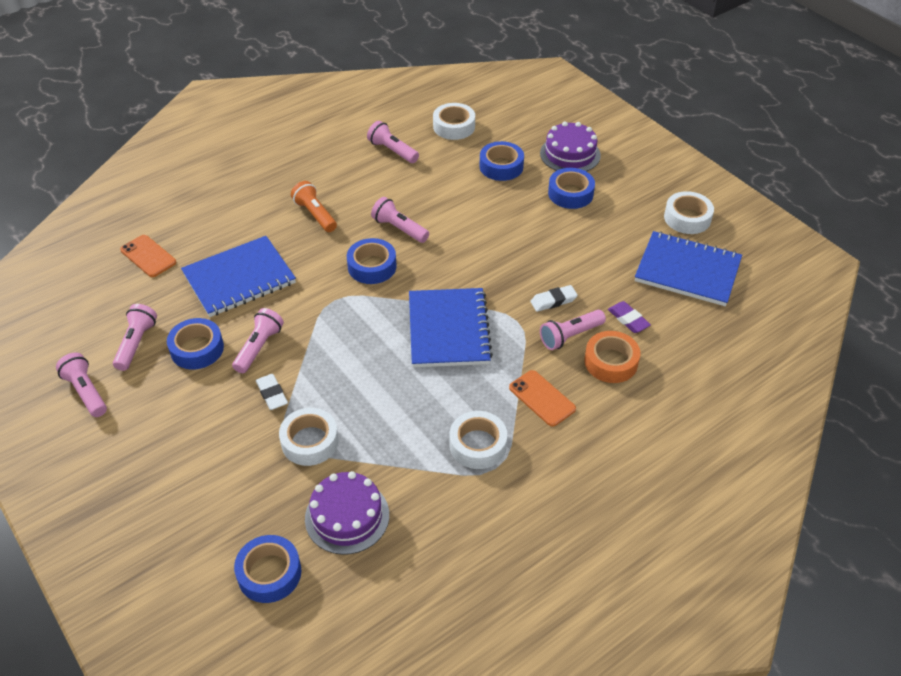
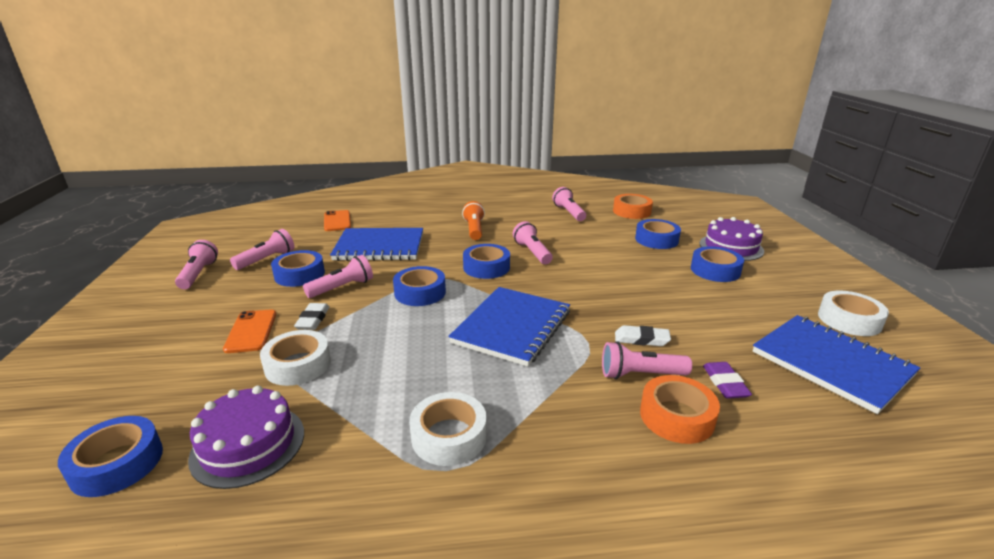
camera: 30 degrees right, 20 degrees down
white tape [433,103,475,140] -> orange tape [613,194,653,219]
orange phone [509,370,576,427] -> orange phone moved to [223,309,276,353]
none -> blue tape [393,266,446,306]

